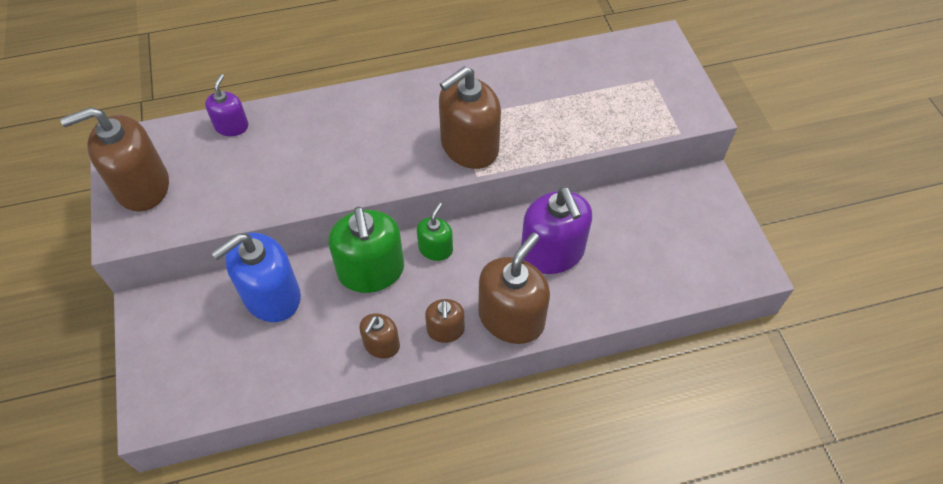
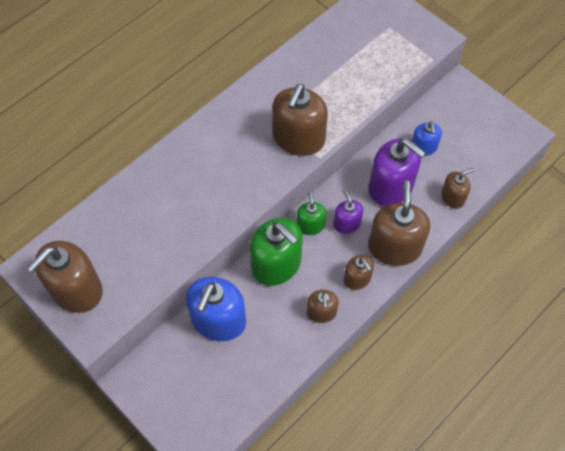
camera: 30 degrees left, 5 degrees up
purple soap dispenser [205,74,248,136] -> purple soap dispenser moved to [333,190,363,234]
none -> blue soap dispenser [412,121,442,156]
none -> brown soap dispenser [441,168,475,209]

